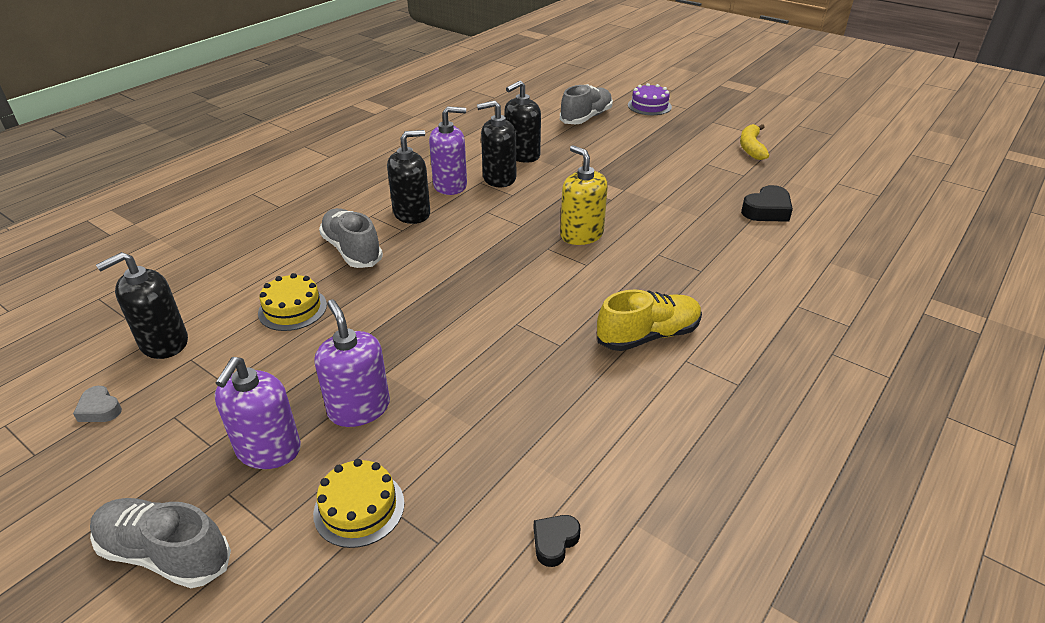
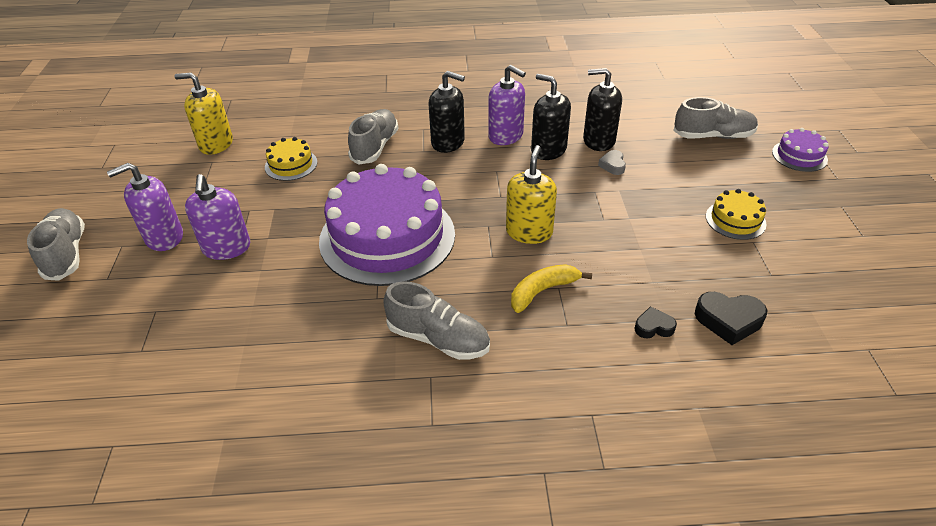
camera: 50 degrees right, 5 degrees up
grey heart [73,386,122,422] -> grey heart moved to [598,150,626,175]
black soap dispenser [96,252,188,359] -> yellow soap dispenser [174,73,233,155]
yellow cake [313,459,405,548] -> yellow cake moved to [706,189,766,240]
purple soap dispenser [314,299,390,427] -> purple soap dispenser turned 150 degrees clockwise [185,174,250,260]
black heart [534,515,580,567] -> black heart moved to [635,306,677,338]
yellow shoe [597,289,702,351] -> grey shoe [383,281,490,360]
yellow banana [740,124,769,160] -> yellow banana moved to [511,264,592,313]
none -> purple cake [319,164,455,286]

